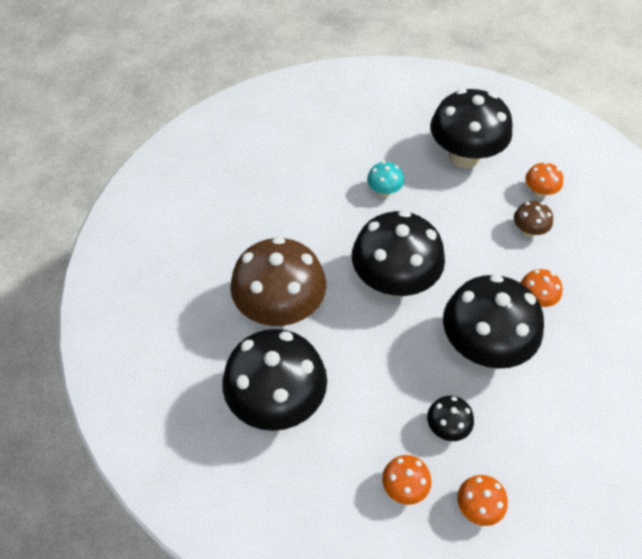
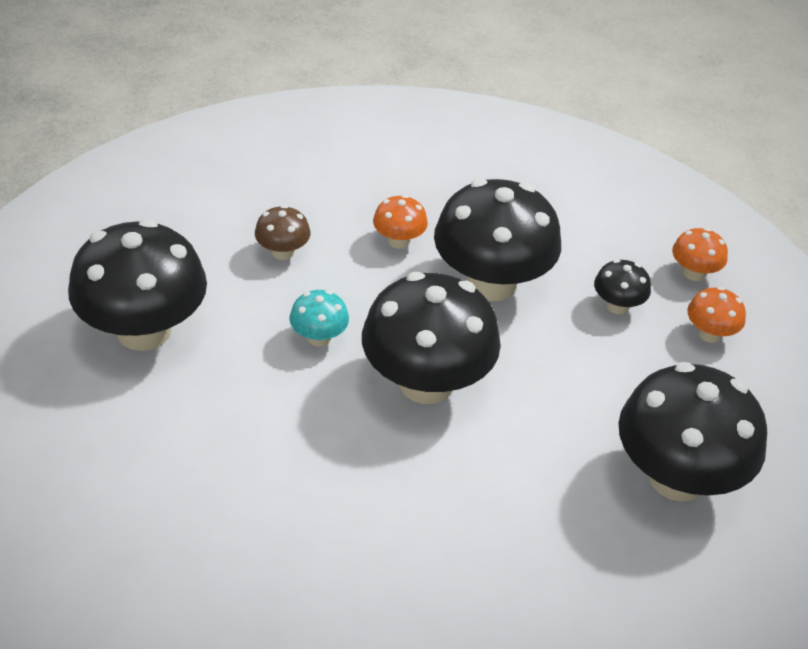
camera: 110 degrees left, 10 degrees down
brown mushroom [230,237,326,326] -> none
turquoise mushroom [367,161,404,197] -> turquoise mushroom moved to [290,290,349,347]
orange mushroom [525,162,563,198] -> none

